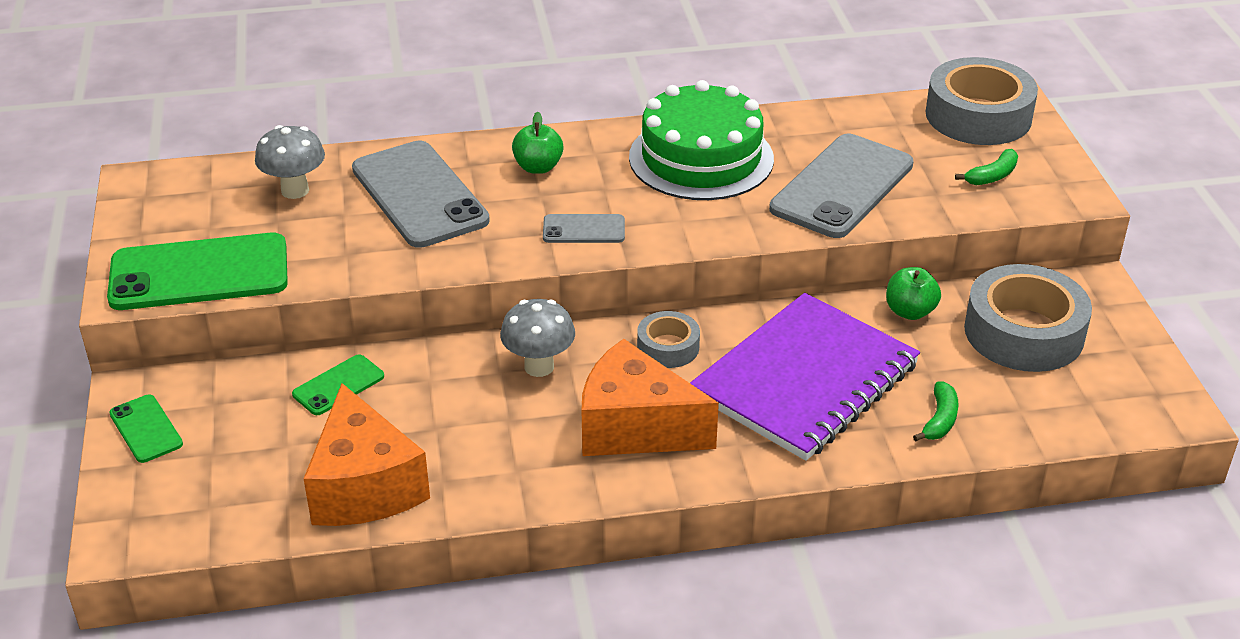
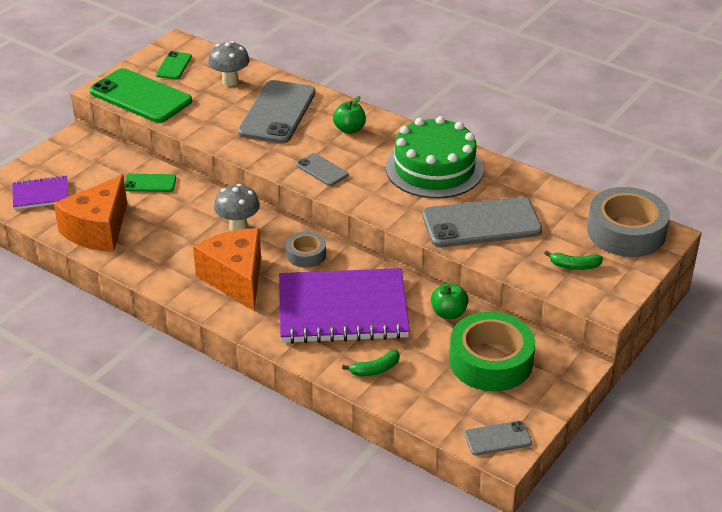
camera: 45 degrees right, 0 degrees up
green phone [109,395,183,463] -> green phone moved to [156,51,192,79]
grey tape [964,264,1092,372] -> green tape [449,312,535,391]
none -> purple notebook [12,175,69,210]
none -> grey phone [464,421,532,456]

